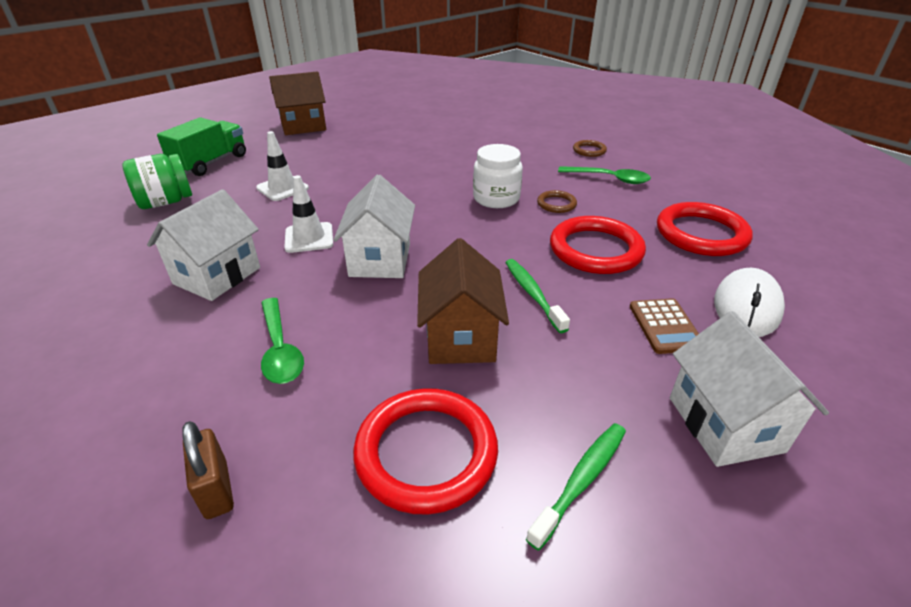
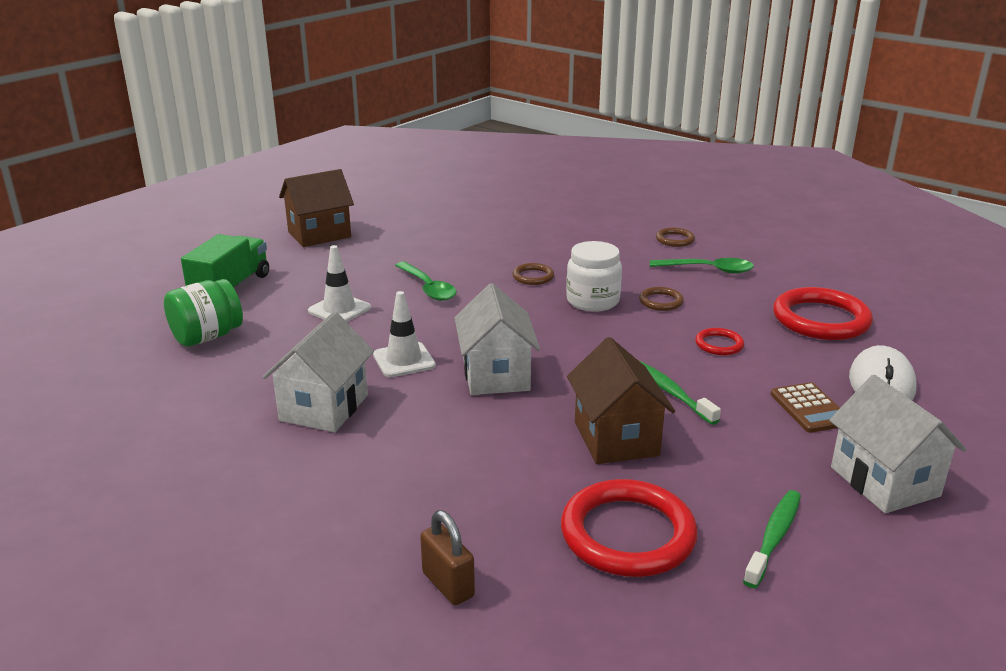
camera: 10 degrees left, 10 degrees down
green spoon [261,298,304,384] -> green spoon moved to [395,262,457,301]
red ring [550,216,646,274] -> red ring [695,328,744,355], size x0.48
none -> brown ring [512,263,554,285]

